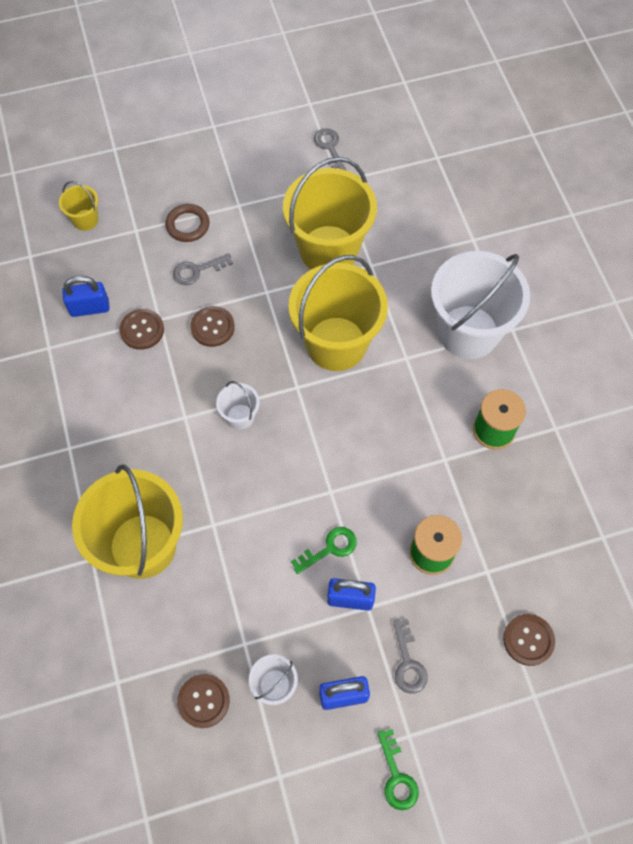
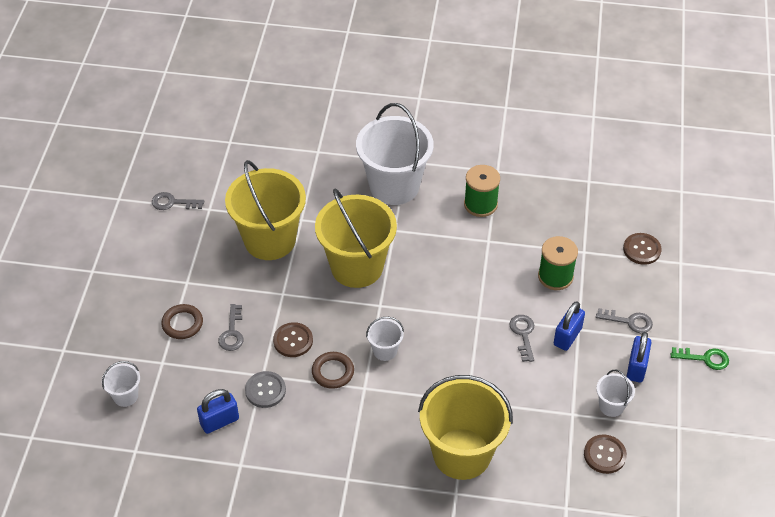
camera: 65 degrees left, 15 degrees down
yellow bucket [59,181,98,231] -> white bucket [102,361,140,407]
blue padlock [62,276,110,317] -> blue padlock turned 45 degrees clockwise [197,389,239,434]
brown button [119,309,164,350] -> grey button [245,371,286,408]
green key [291,527,357,574] -> grey key [509,315,534,362]
none -> brown ring [312,352,354,389]

